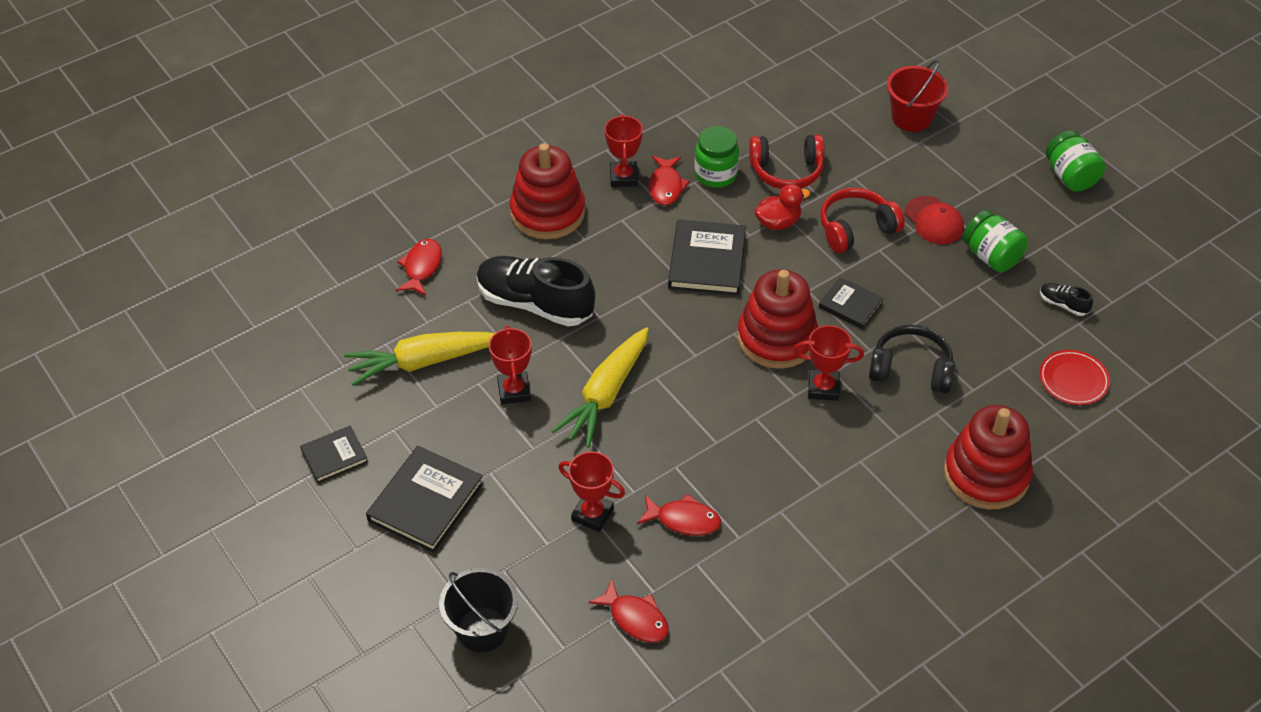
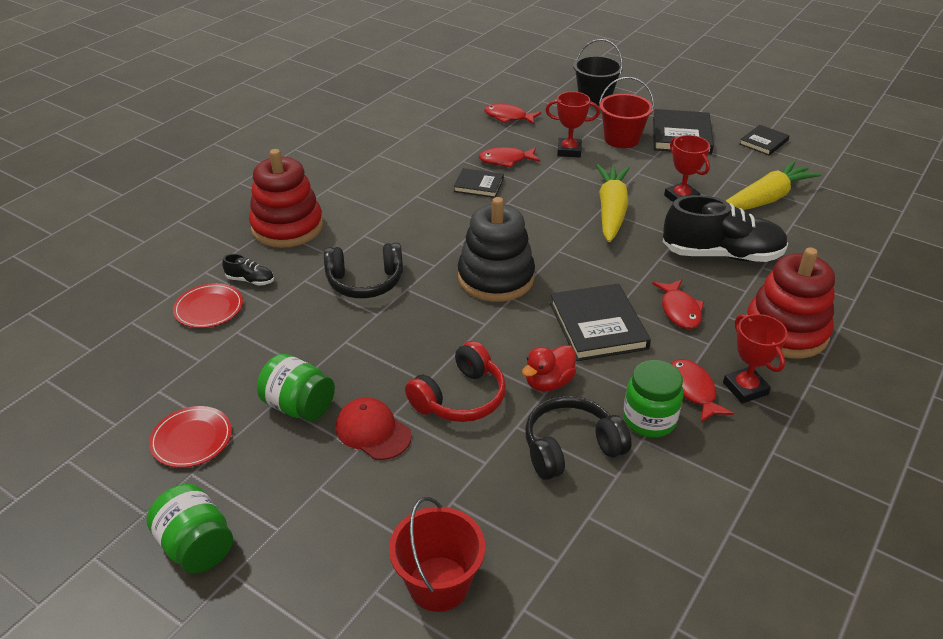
camera: 160 degrees right, 10 degrees down
red fish [396,239,442,296] -> red fish moved to [652,279,704,329]
red stacking toy [737,269,818,369] -> black stacking toy [458,197,535,302]
red headphones [749,134,825,189] -> black headphones [525,396,632,480]
red trophy [794,325,864,401] -> none
black book [819,277,884,329] -> black book moved to [454,168,504,198]
black shoe [1040,283,1093,316] -> black shoe moved to [222,254,274,286]
none -> red plate [149,406,232,468]
none -> red bucket [599,77,654,148]

